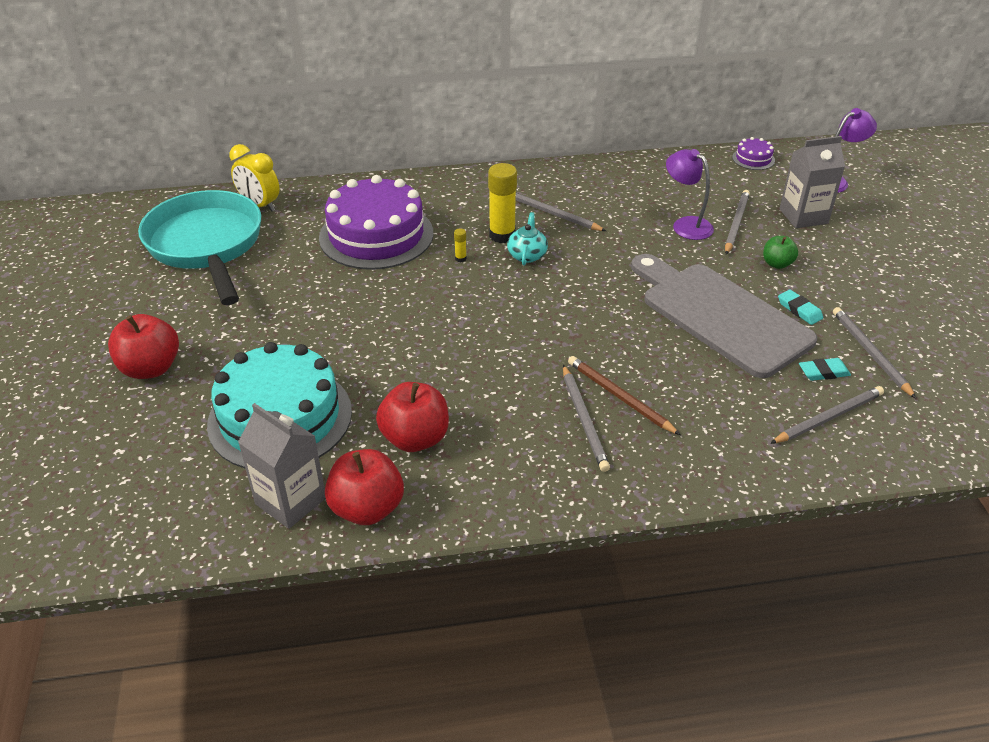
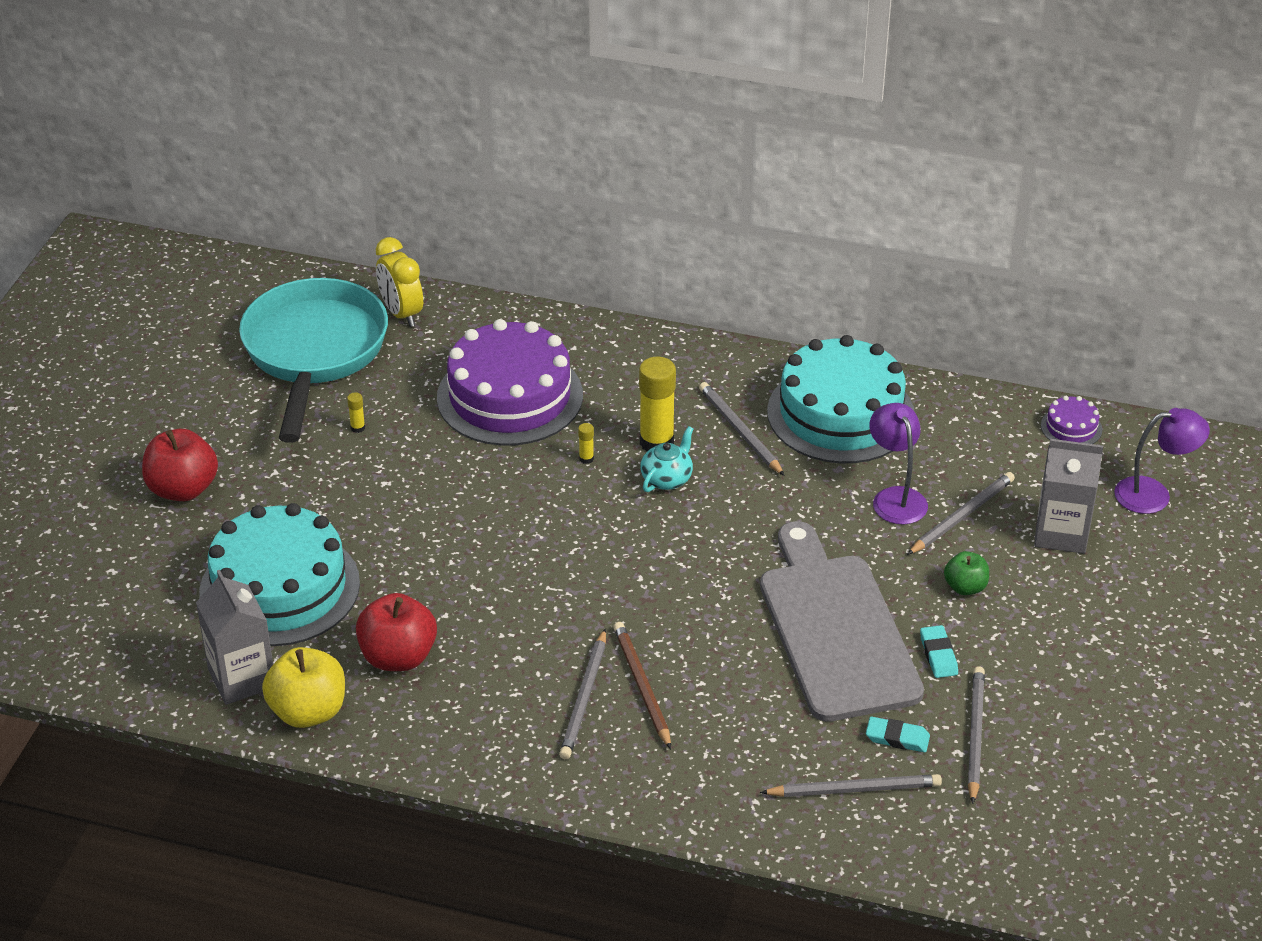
camera: 25 degrees right, 0 degrees up
red apple [325,449,404,525] -> yellow apple [262,647,345,728]
none -> yellow glue stick [347,392,365,433]
none -> turquoise cake [767,335,915,463]

